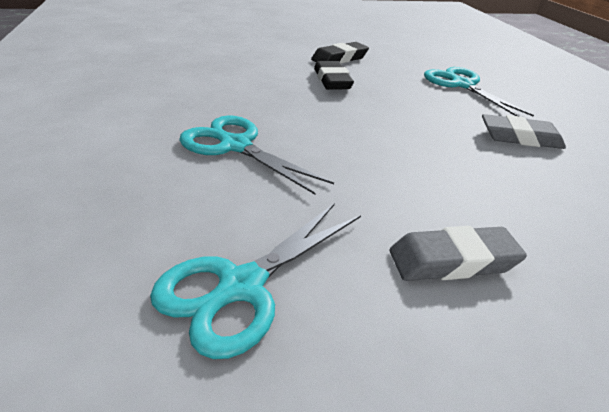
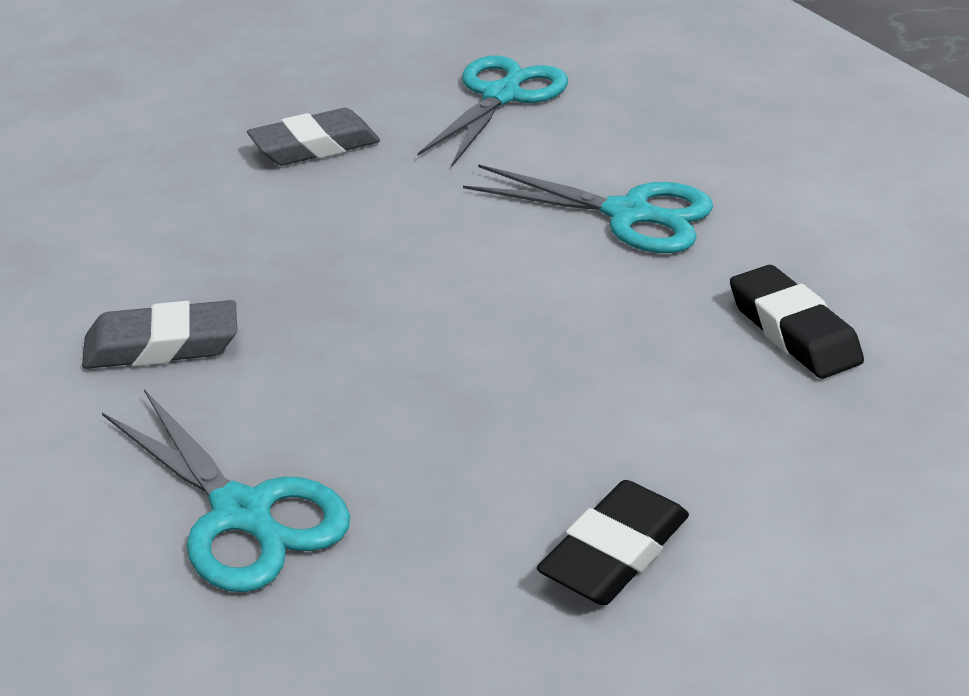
camera: 165 degrees right, 0 degrees up
black eraser [314,61,354,90] -> black eraser moved to [730,265,864,379]

